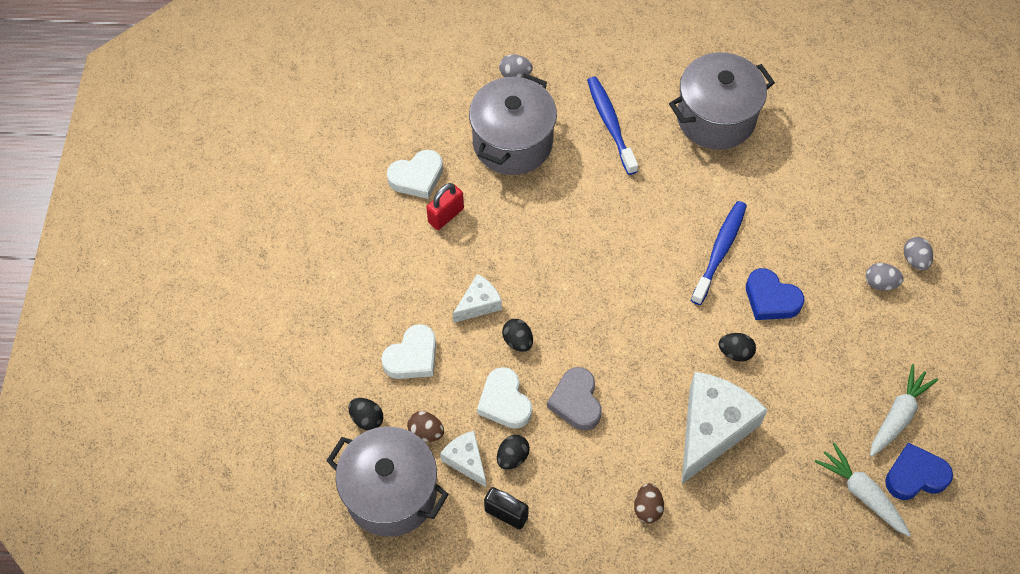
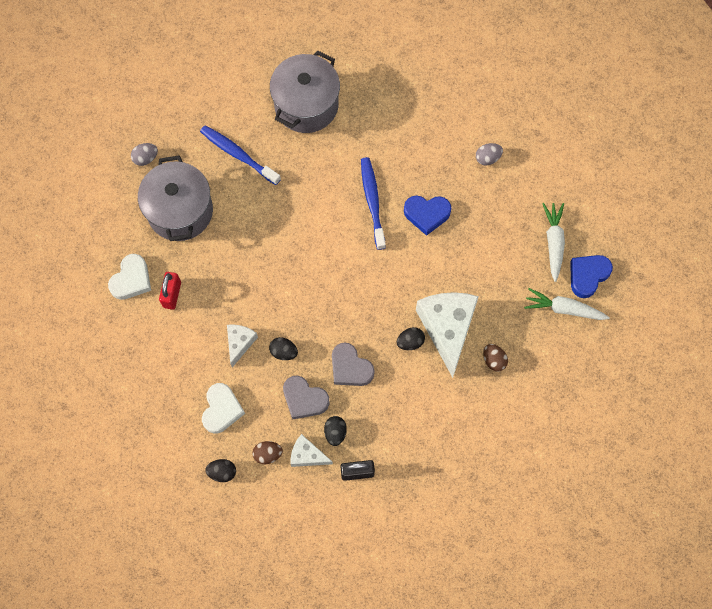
camera: 35 degrees left, 10 degrees up
grey pot [326,427,449,537] -> none
white heart [477,367,532,429] -> grey heart [283,376,329,420]
brown egg [634,483,664,523] -> brown egg moved to [483,344,508,372]
black egg [719,333,756,361] -> black egg moved to [396,327,425,350]
grey egg [904,237,933,270] -> none

